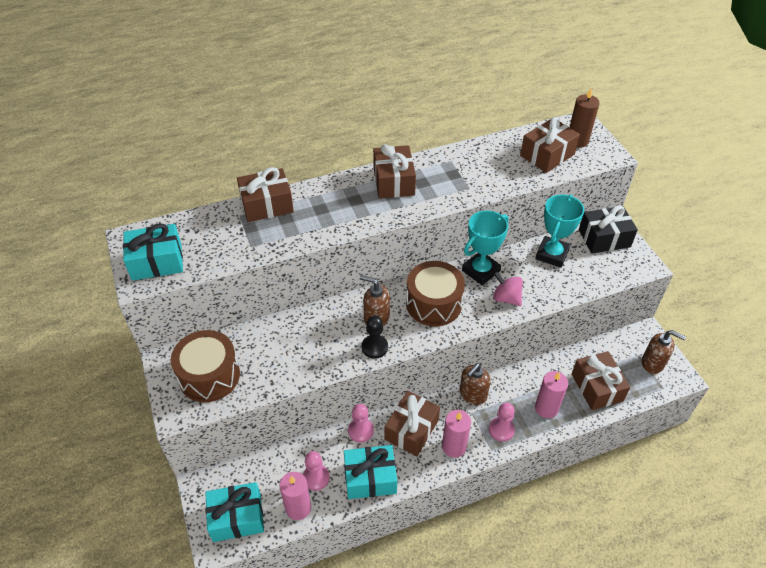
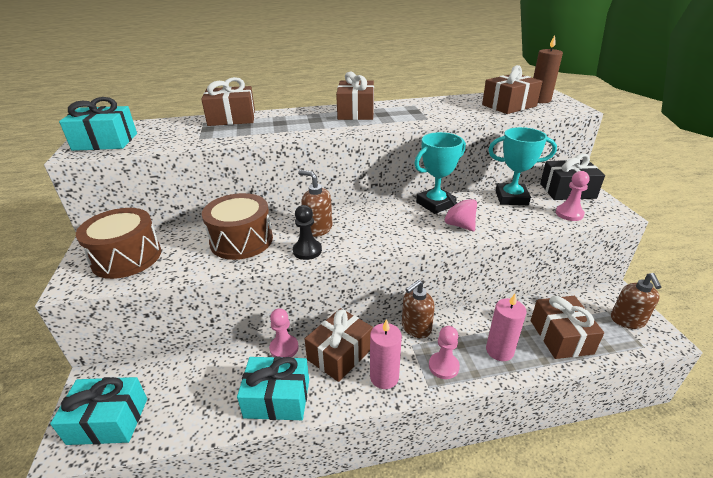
camera: 10 degrees right, 15 degrees down
pink candle [279,472,311,520] -> none
pink pawn [303,451,330,491] -> pink pawn moved to [556,171,590,221]
brown drum [406,261,465,326] -> brown drum moved to [202,193,273,260]
turquoise trophy [535,194,584,268] -> turquoise trophy turned 60 degrees clockwise [488,127,557,205]
brown soap dispenser [642,330,686,374] -> brown soap dispenser turned 60 degrees clockwise [611,273,661,329]

